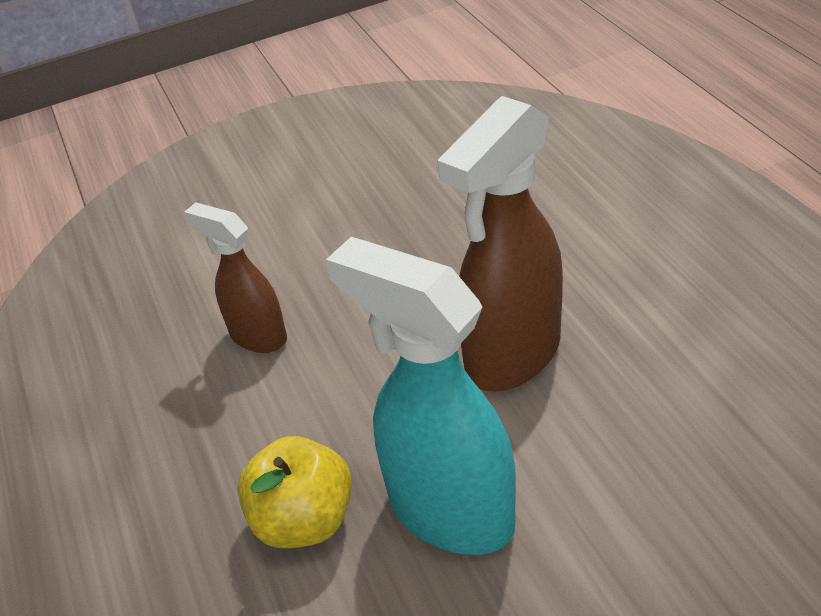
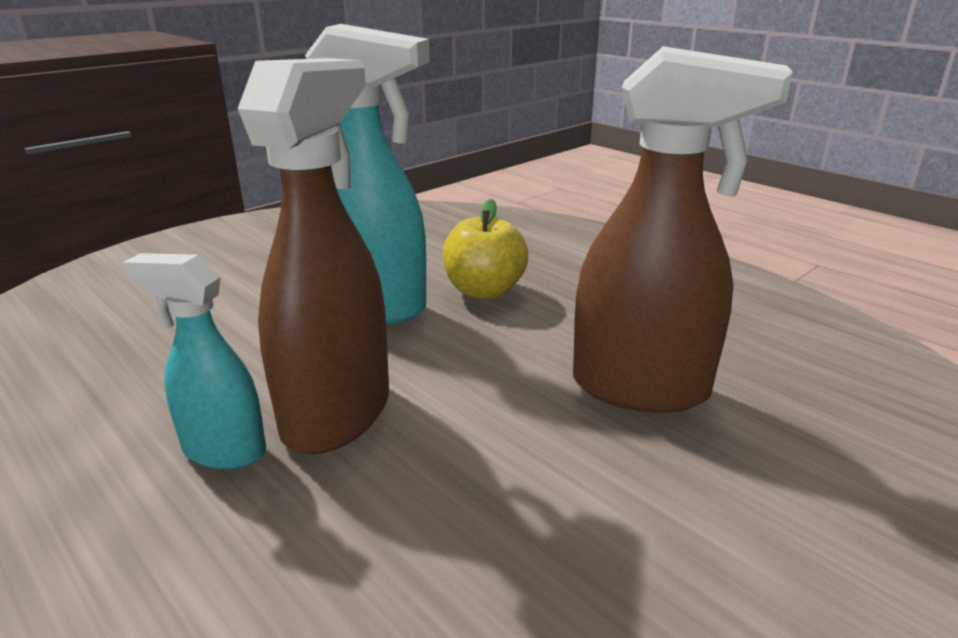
camera: 155 degrees right, 15 degrees down
brown spray bottle [184,202,287,353] -> brown spray bottle [573,46,793,413], size x1.71
none -> turquoise spray bottle [122,253,266,469]

